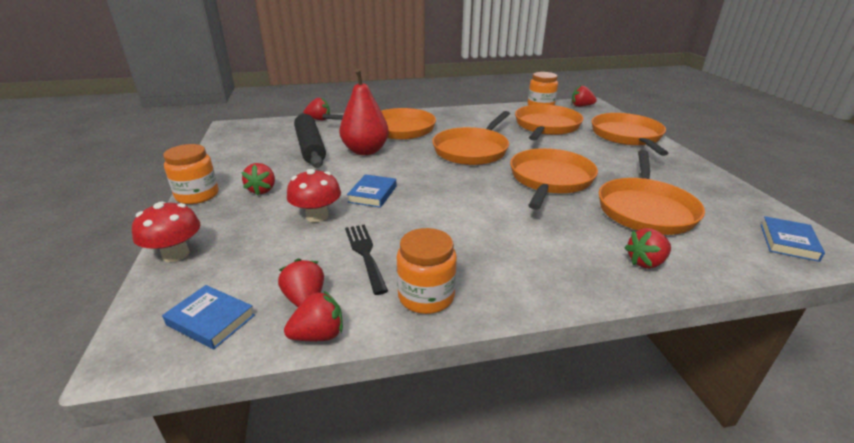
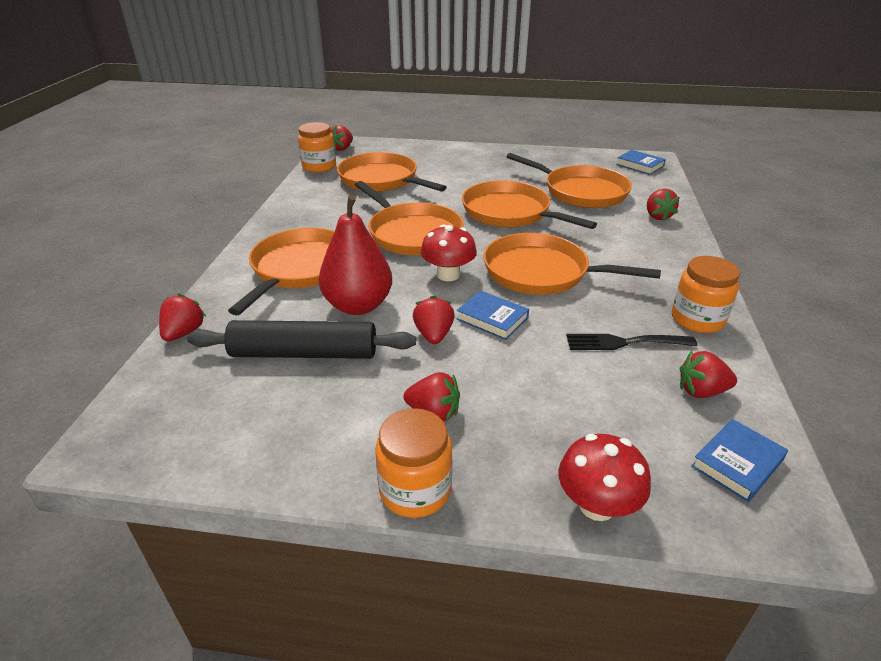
camera: 70 degrees left, 5 degrees up
red strawberry [284,290,343,341] -> red strawberry moved to [413,295,455,344]
red mushroom [287,169,341,222] -> red mushroom moved to [421,225,477,281]
orange pan [591,113,669,156] -> orange pan moved to [483,233,661,295]

